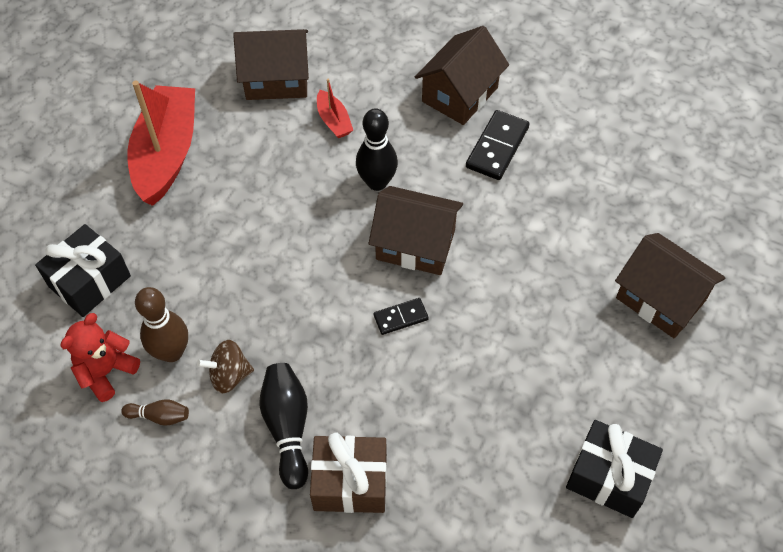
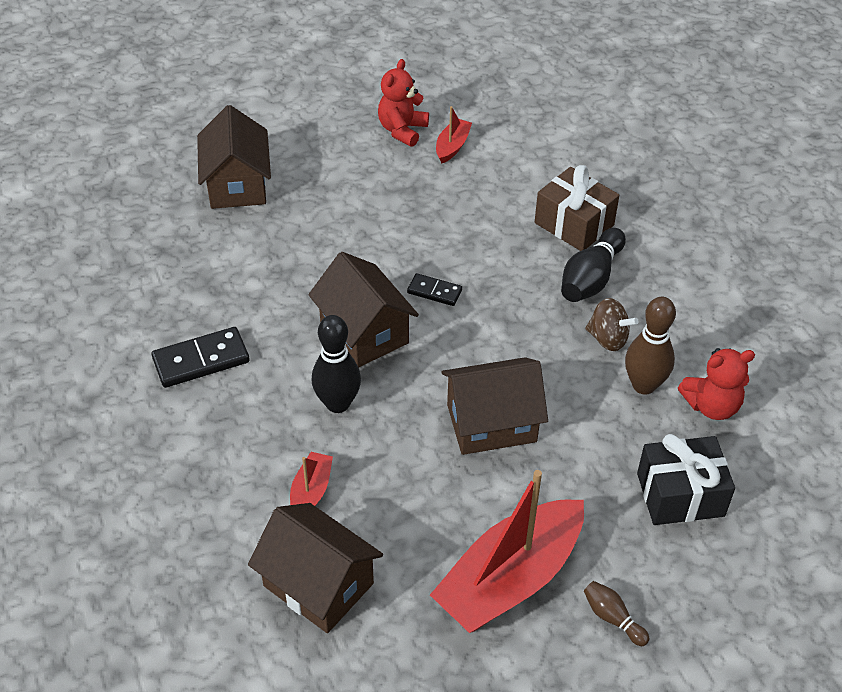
camera: 140 degrees left, 10 degrees down
brown bowling pin [121,399,189,426] -> brown bowling pin moved to [584,581,650,646]
brown house [415,26,509,125] -> brown house moved to [441,357,548,455]
black gift [566,420,663,518] -> red teddy bear [378,59,429,147]
none -> red boat [436,106,472,164]

